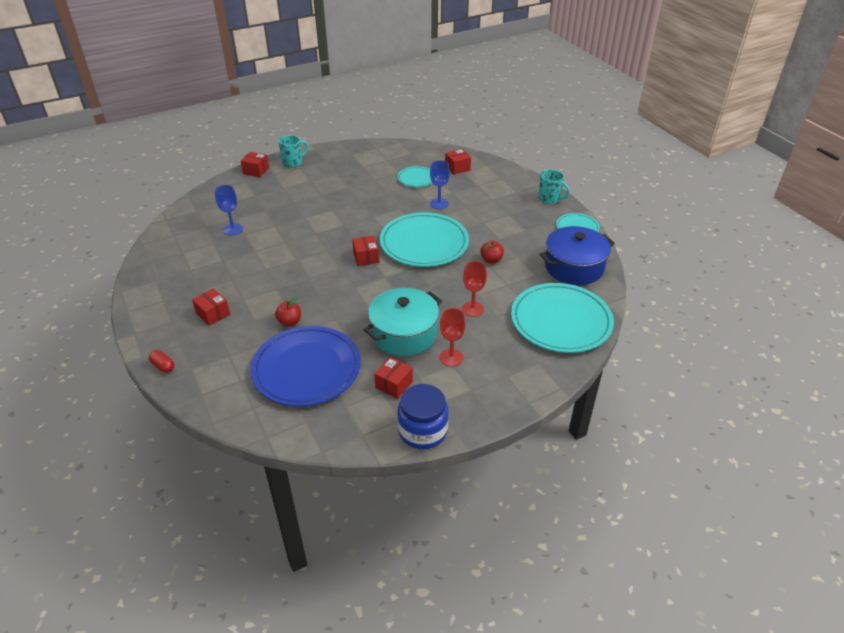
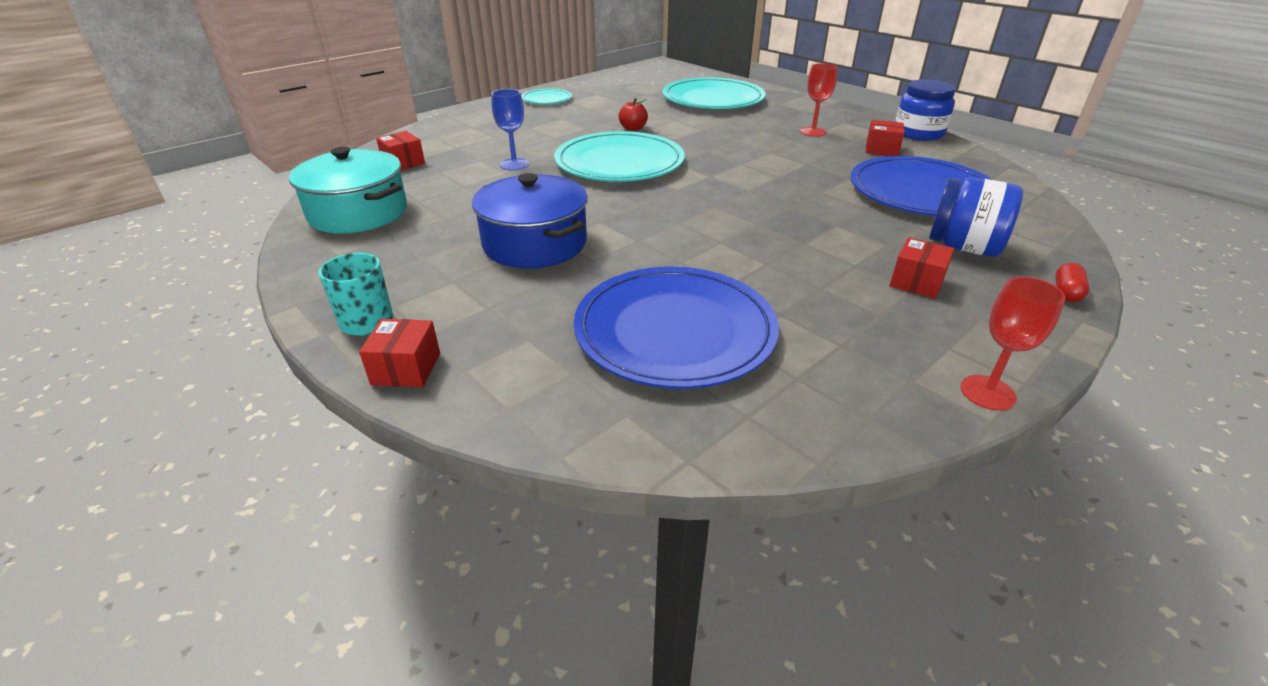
camera: 105 degrees left, 5 degrees down
blue goblet [215,185,243,236] -> blue plate [574,267,779,389]
red apple [275,297,301,326] -> none
red box [352,236,379,266] -> none
turquoise pot [363,288,442,356] -> turquoise pot moved to [289,147,407,234]
turquoise plate [397,166,432,187] -> none
red goblet [462,261,487,317] -> red goblet moved to [960,277,1066,411]
turquoise mug [538,170,570,204] -> none
blue pot [540,226,615,285] -> blue pot moved to [472,173,588,268]
none -> blue jar [929,177,1023,257]

